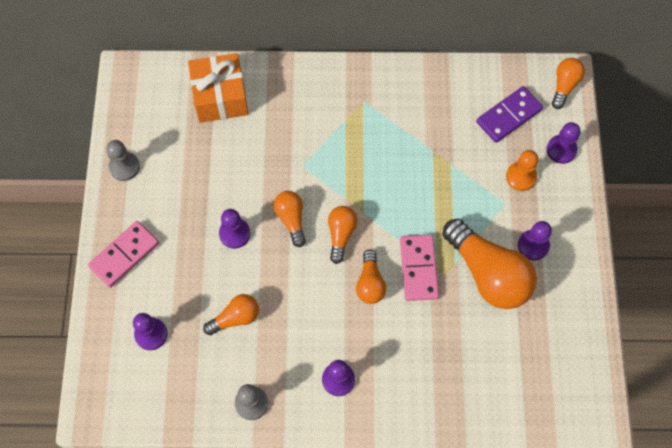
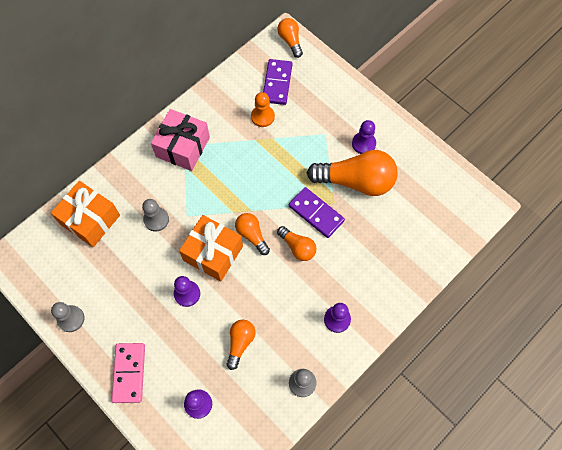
camera: 45 degrees left, 0 degrees up
orange light bulb [273,191,306,247] -> orange gift [179,215,243,281]
pink domino [400,235,439,301] -> purple domino [289,187,345,238]
orange pawn [506,150,539,191] -> orange pawn moved to [251,92,275,127]
purple pawn [547,122,581,164] -> none
none -> grey pawn [142,199,169,232]
none -> pink gift [151,109,210,171]

